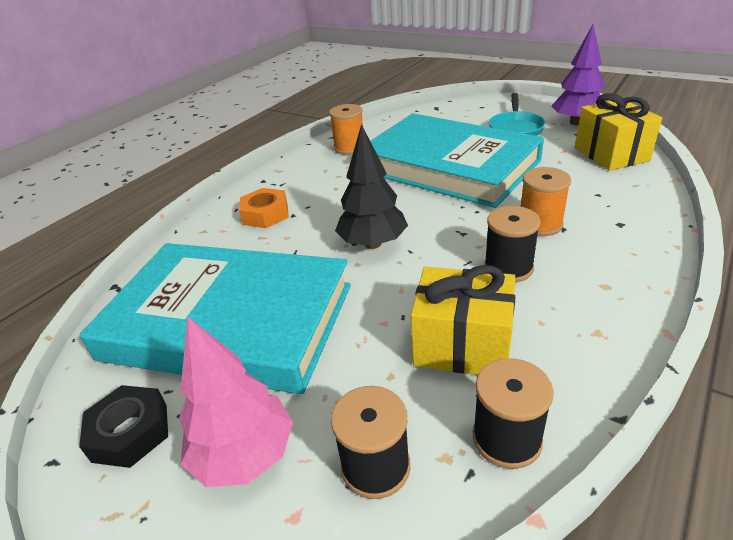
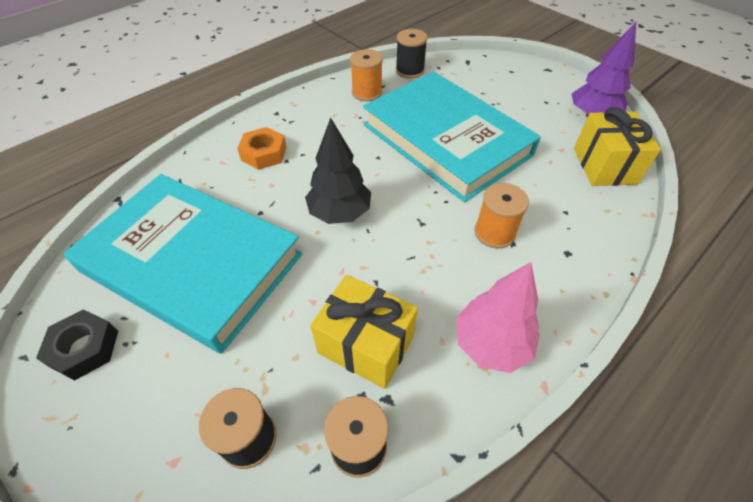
camera: 10 degrees right, 15 degrees up
pink tree [179,316,293,487] -> pink tree moved to [456,262,540,373]
black spool [484,206,540,282] -> black spool moved to [396,29,428,79]
turquoise pan [488,93,546,136] -> none

